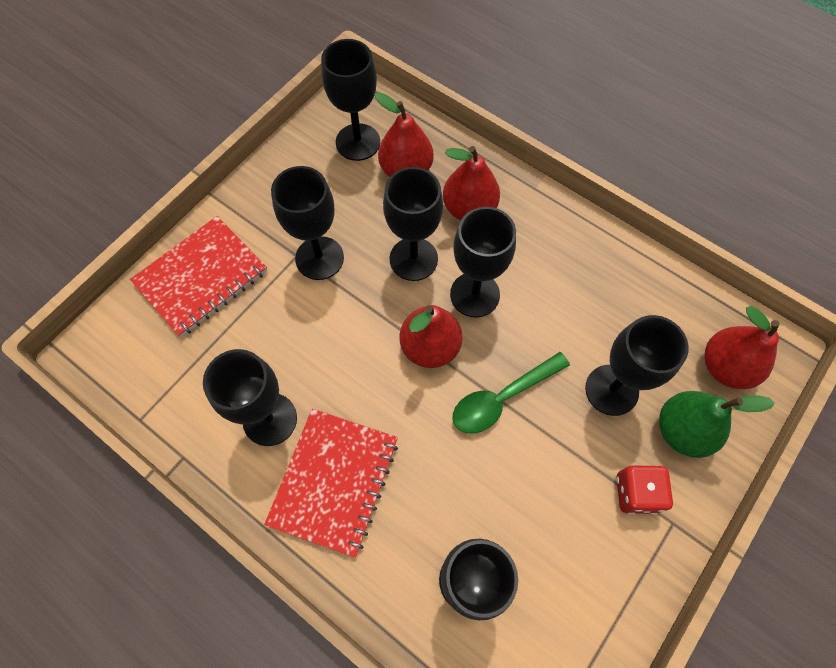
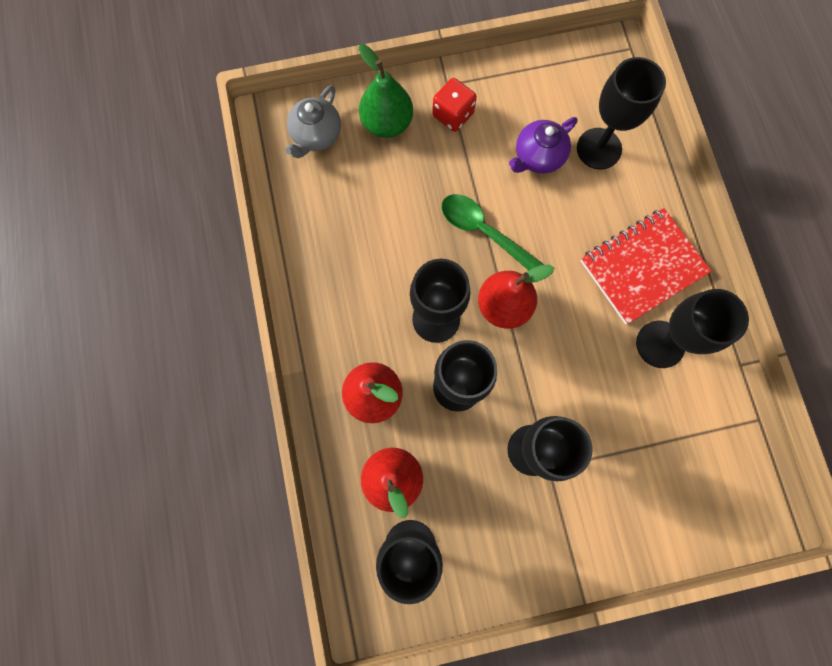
camera: 140 degrees left, 10 degrees up
red notebook [130,216,267,337] -> none
green spoon [453,352,570,434] -> green spoon turned 150 degrees counterclockwise [442,194,544,270]
black goblet [585,315,689,416] -> none
red pear [704,306,779,389] -> grey teapot [285,85,341,158]
none -> purple teapot [509,117,577,174]

